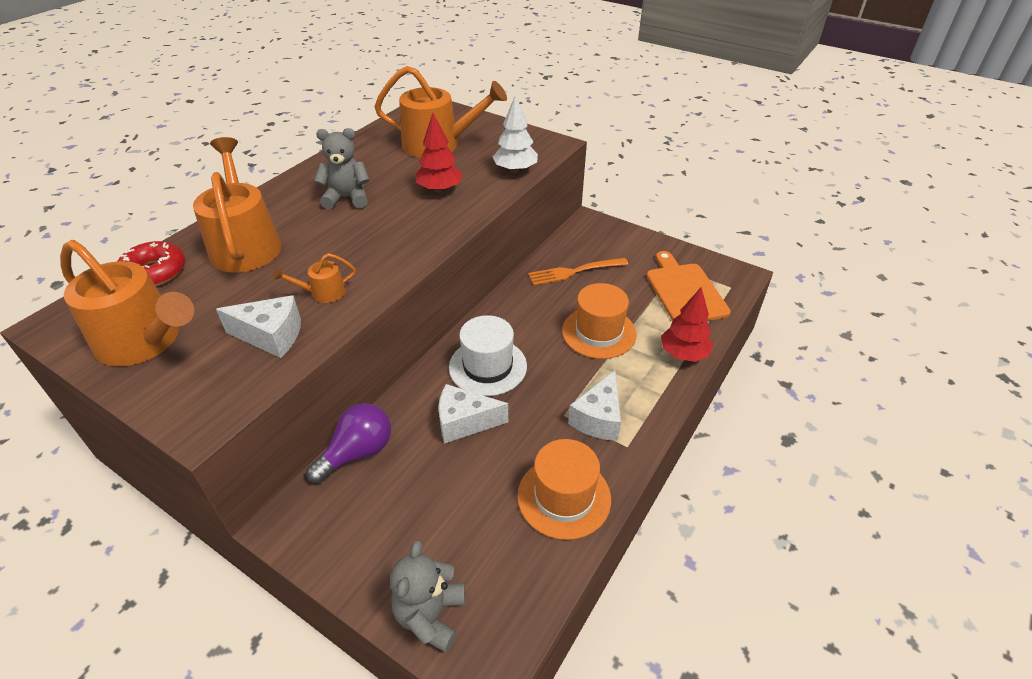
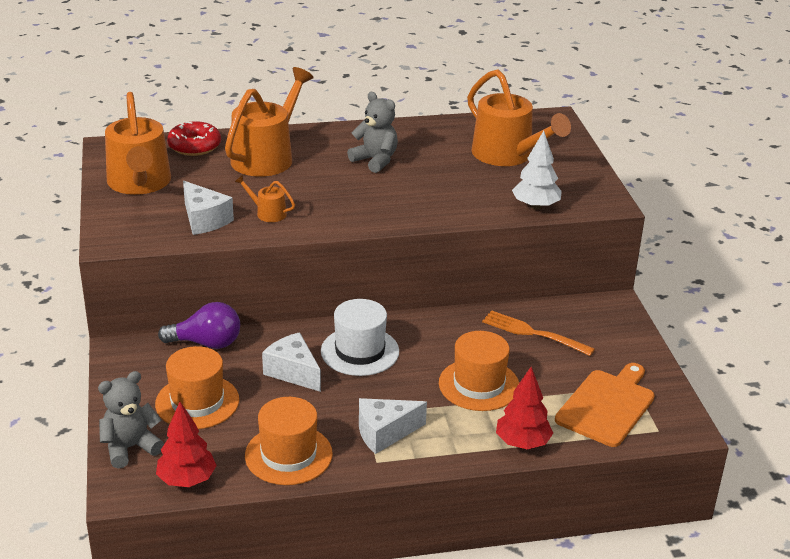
camera: 45 degrees right, 10 degrees down
red tree [416,113,463,193] -> red tree moved to [156,402,217,487]
none -> orange hat [155,346,239,429]

